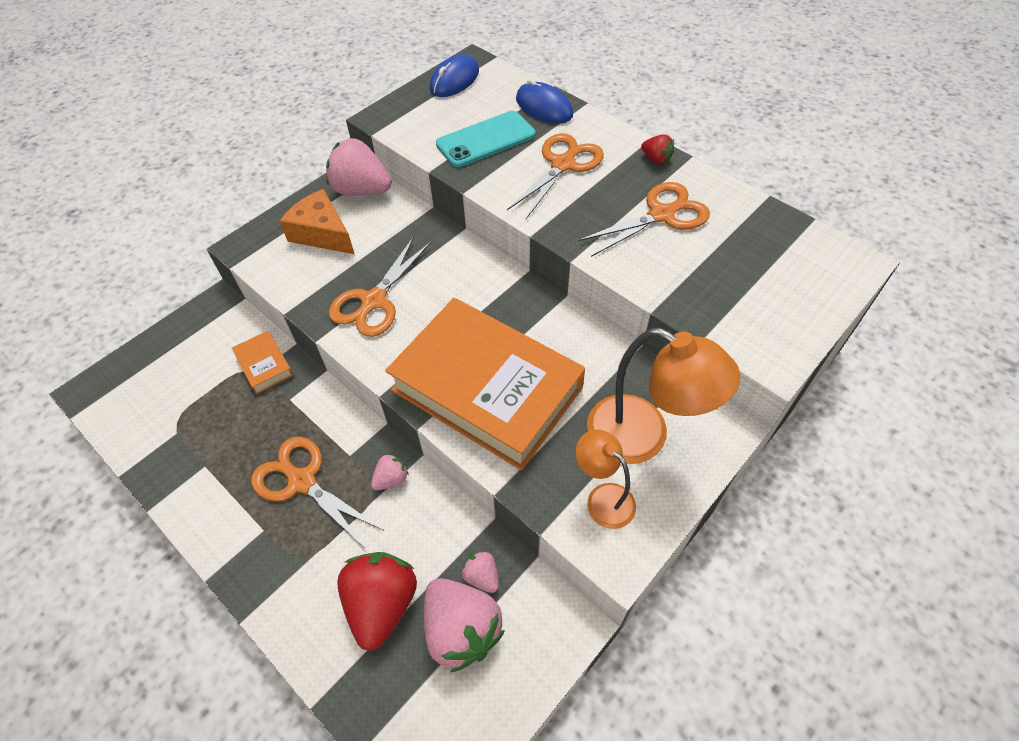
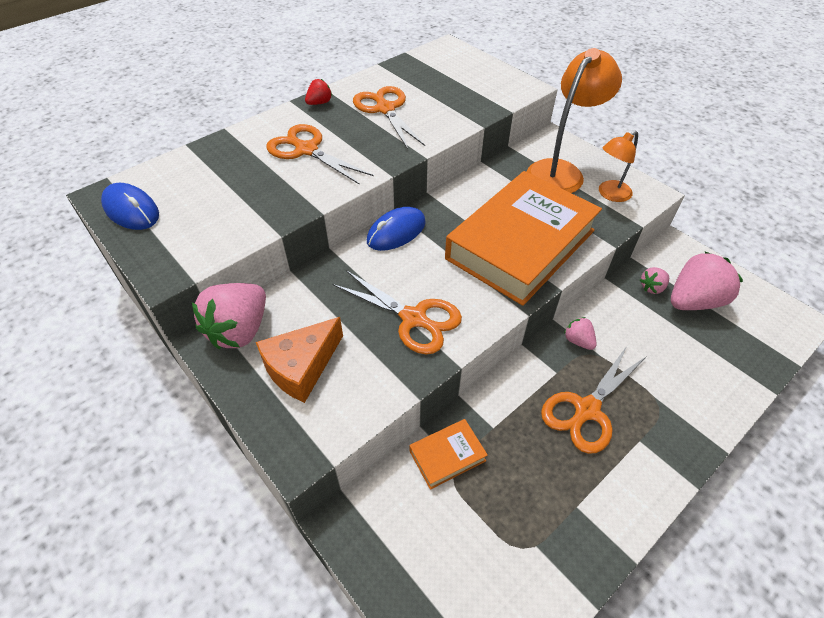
camera: 85 degrees left, 5 degrees down
red strawberry [337,552,417,651] -> none
turquoise phone [436,111,536,167] -> none
blue mouse [516,79,573,124] -> blue mouse moved to [367,207,426,251]

